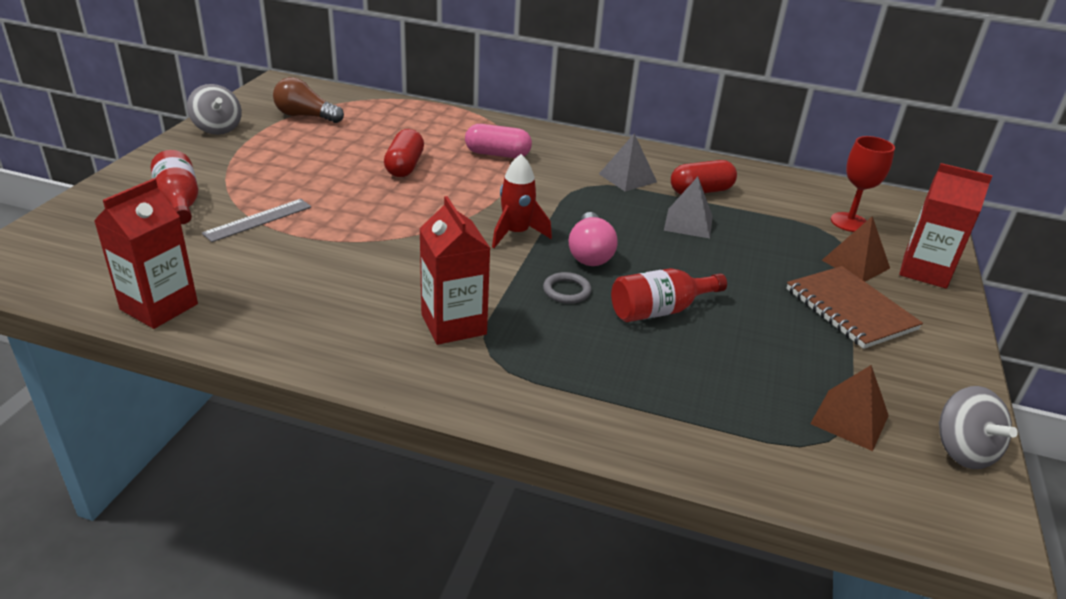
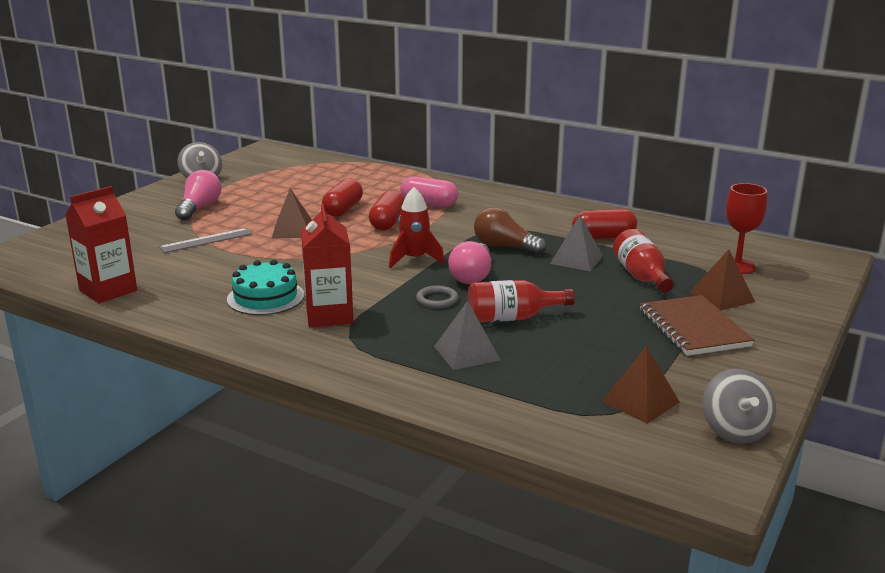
camera: 15 degrees right, 10 degrees down
red bottle [151,150,198,224] -> red bottle moved to [613,229,673,292]
brown light bulb [273,77,344,123] -> brown light bulb moved to [474,207,546,255]
grey pyramid [599,134,657,192] -> grey pyramid moved to [434,301,500,370]
red carton [899,163,993,289] -> none
none -> pink light bulb [175,170,221,221]
none -> turquoise cake [227,259,304,315]
none -> brown pyramid [272,188,312,239]
none -> red capsule [369,190,405,231]

